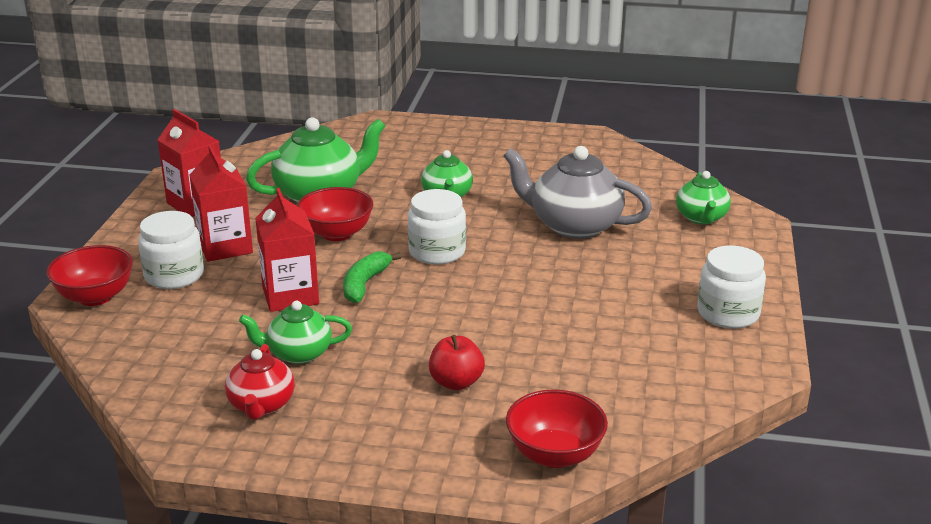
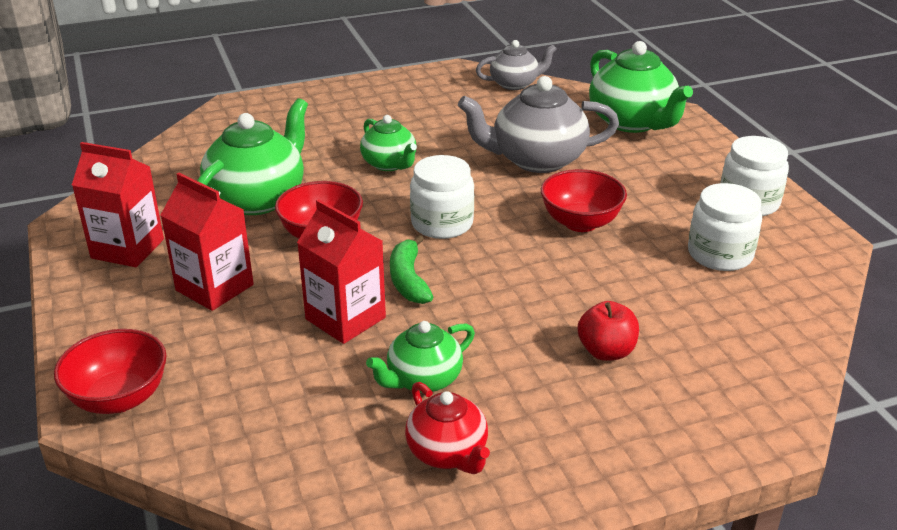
camera: 30 degrees left, 5 degrees up
white jar [138,211,204,289] -> white jar moved to [688,183,762,271]
red bowl [506,390,608,468] -> red bowl moved to [541,169,627,232]
green teapot [676,171,731,224] -> green teapot [589,41,693,133], size x1.69
none -> grey teapot [476,40,557,90]

